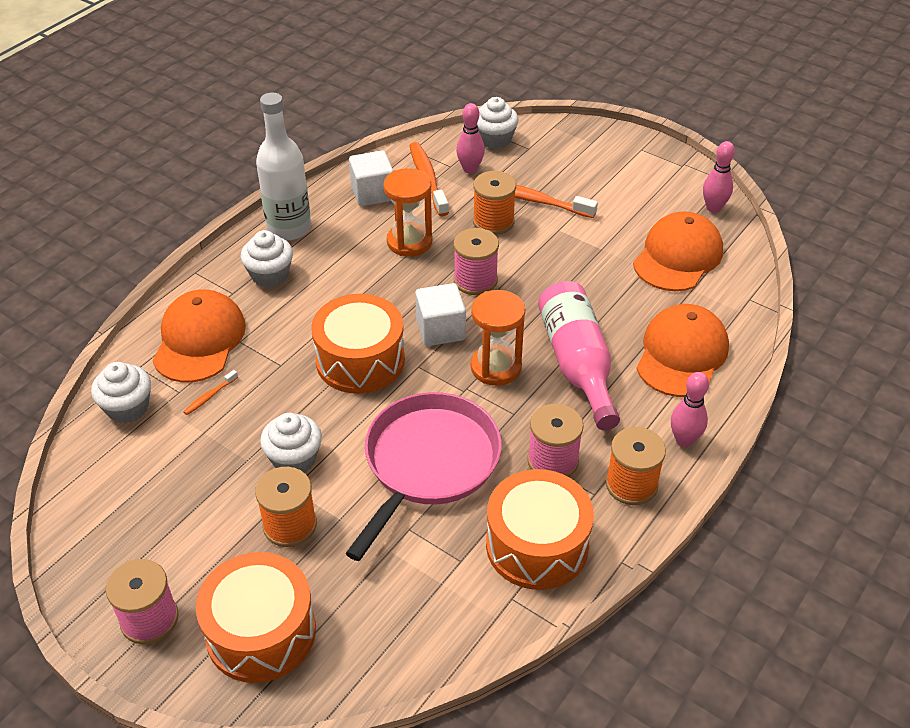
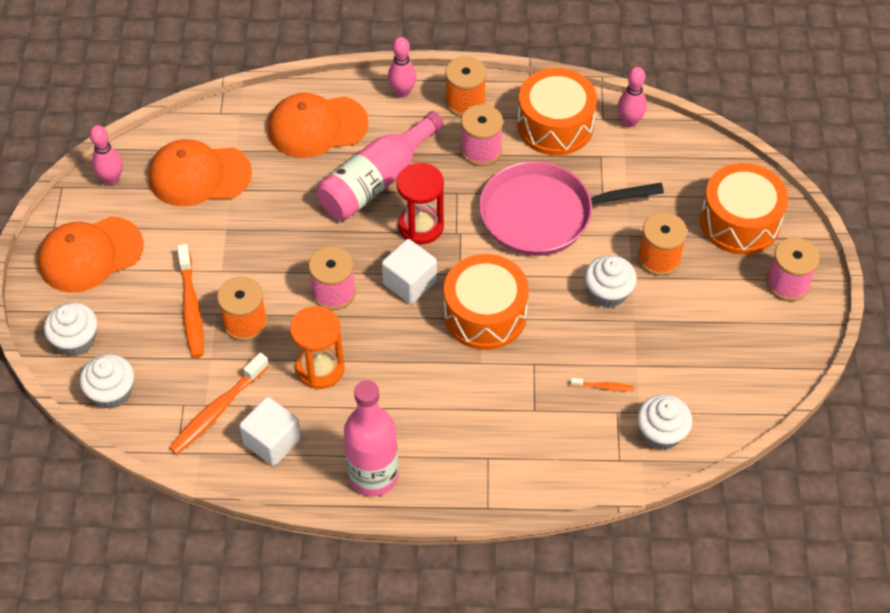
camera: 125 degrees left, 10 degrees up
orange cap [153,289,246,383] -> orange cap moved to [37,216,144,293]
white cupcake [241,230,293,287] -> white cupcake moved to [44,302,97,356]
white bottle [256,93,311,240] -> pink bottle [344,380,399,496]
pink bowling pin [456,103,485,174] -> pink bowling pin moved to [618,67,647,127]
orange hourglass [471,290,525,386] -> red hourglass [396,163,444,245]

